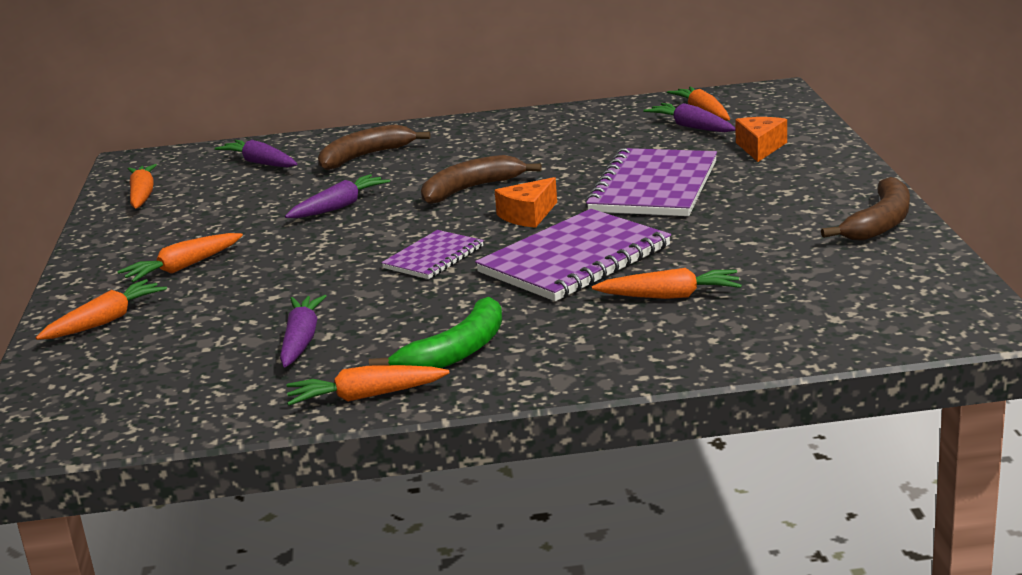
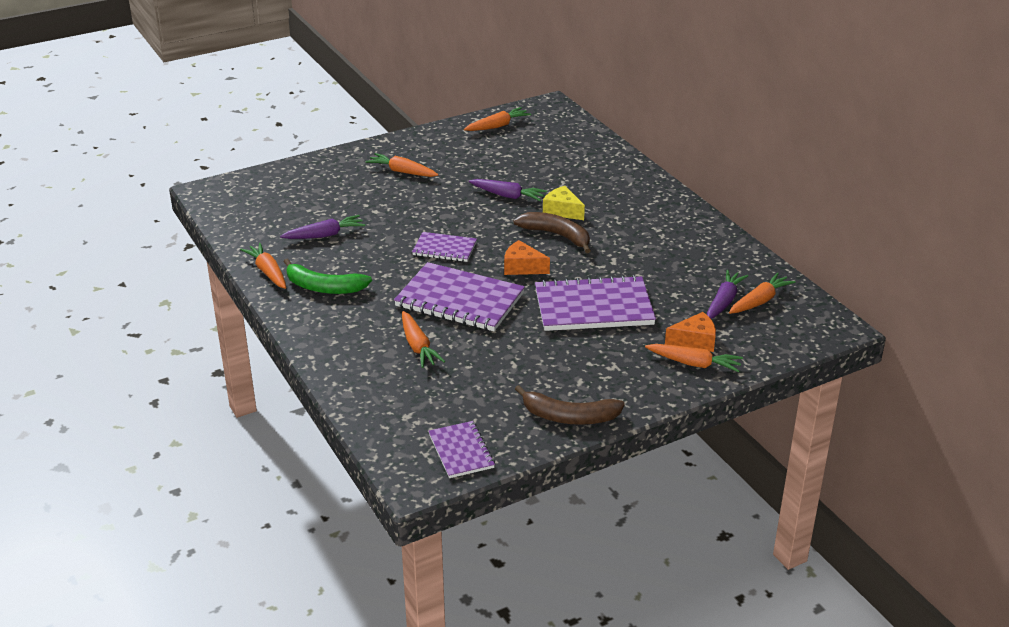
camera: 65 degrees right, 10 degrees up
orange carrot [36,279,167,340] -> orange carrot moved to [645,344,743,372]
purple carrot [215,140,297,167] -> none
brown banana [318,124,430,170] -> none
none -> purple notebook [428,421,495,478]
none -> yellow cheese [543,186,585,220]

